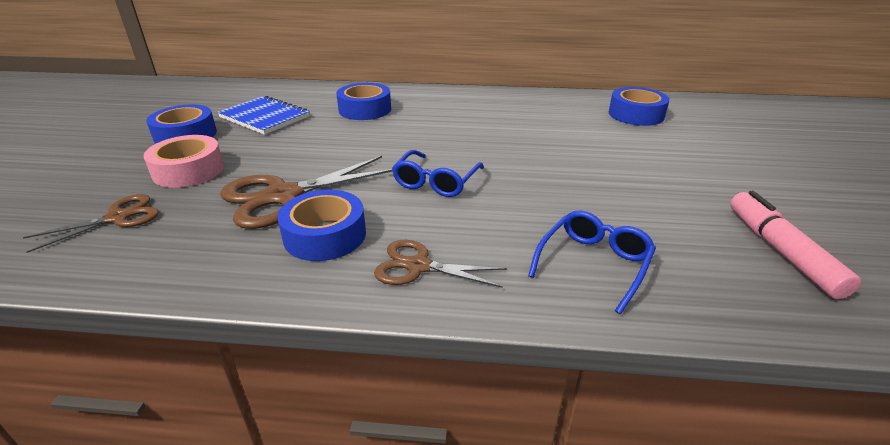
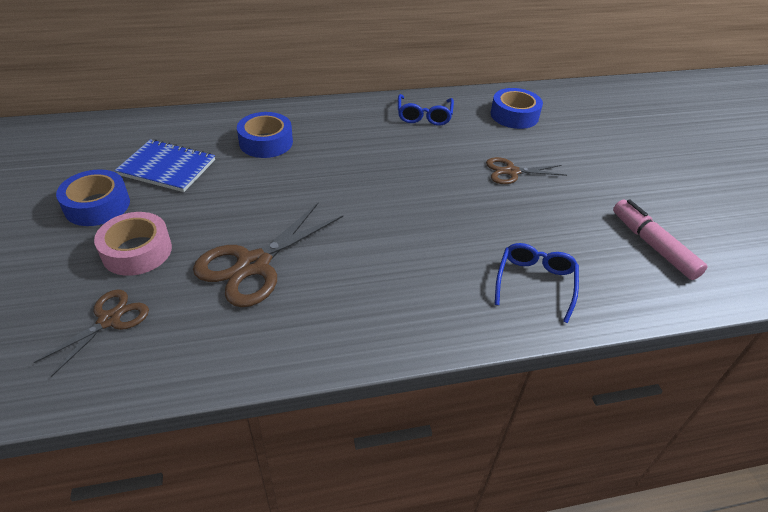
camera: 20 degrees left, 10 degrees up
blue tape [277,190,366,261] -> none
brown scissors [374,240,507,288] -> brown scissors moved to [486,157,567,184]
blue glasses [392,150,484,197] -> blue glasses moved to [398,94,454,126]

